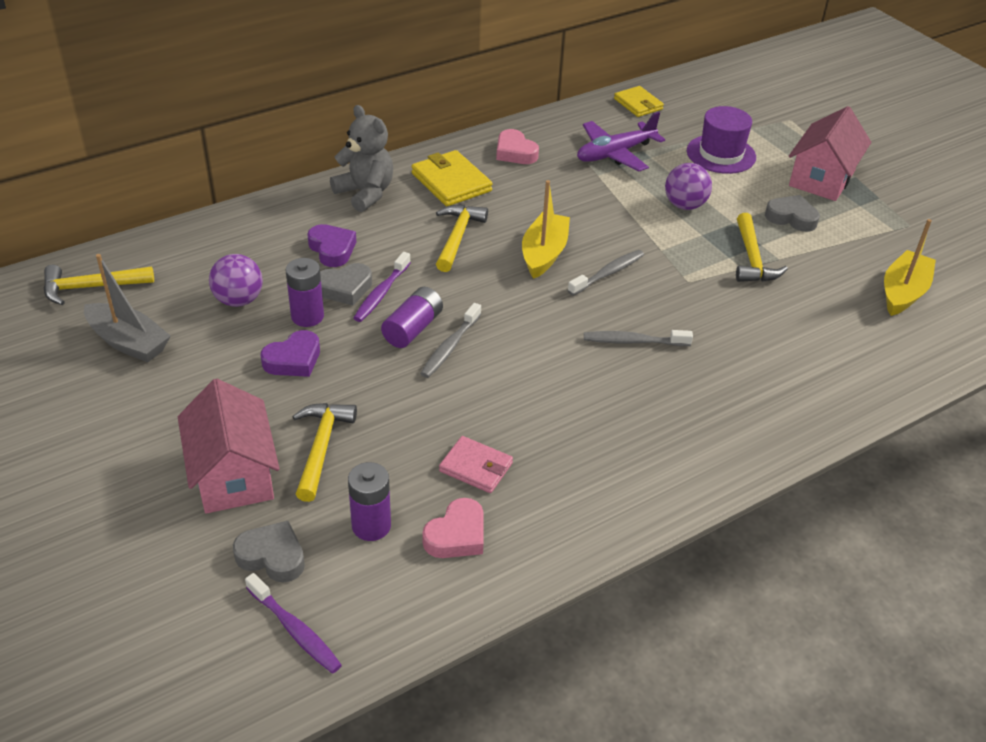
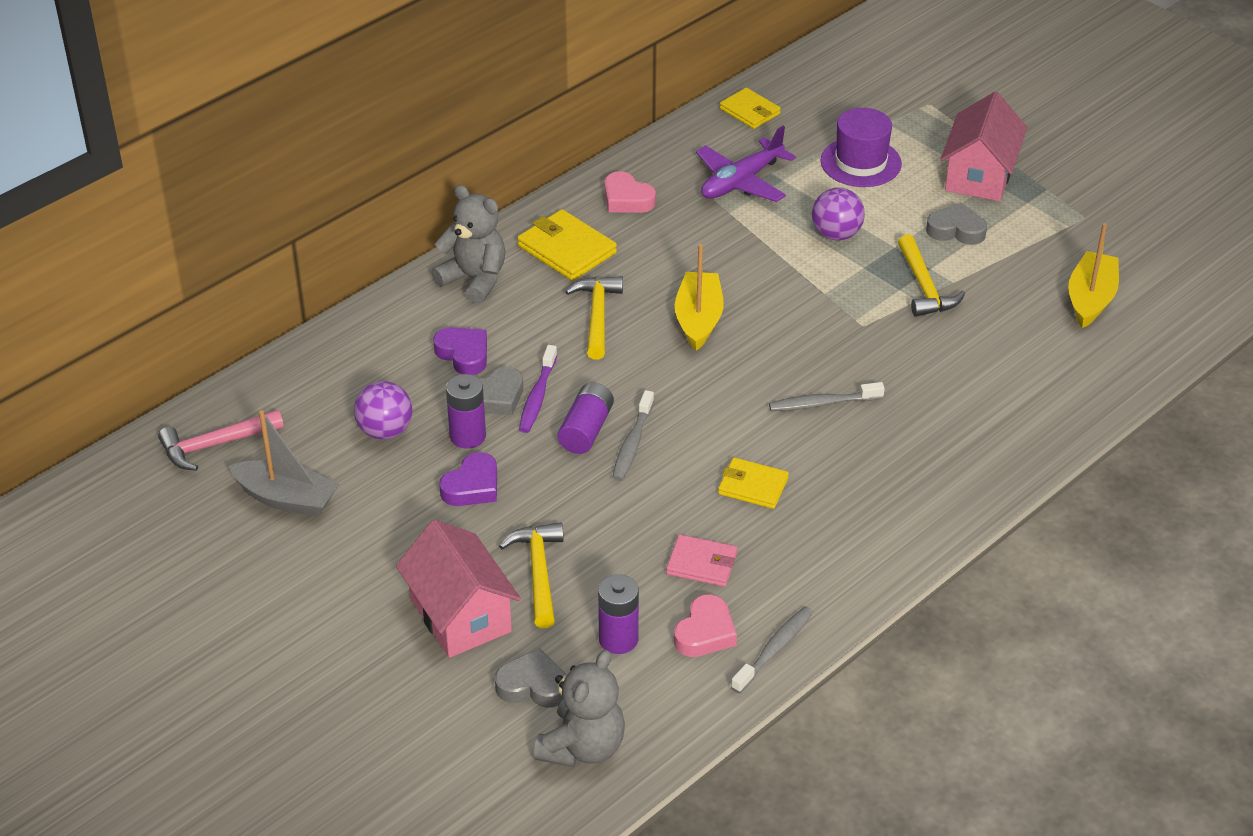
camera: 10 degrees left, 0 degrees up
yellow hammer [44,265,154,305] -> pink hammer [158,410,284,471]
purple toothbrush [245,573,342,673] -> grey teddy bear [534,650,625,767]
grey toothbrush [568,250,644,296] -> grey toothbrush moved to [731,606,813,694]
none -> yellow wallet [718,457,789,509]

